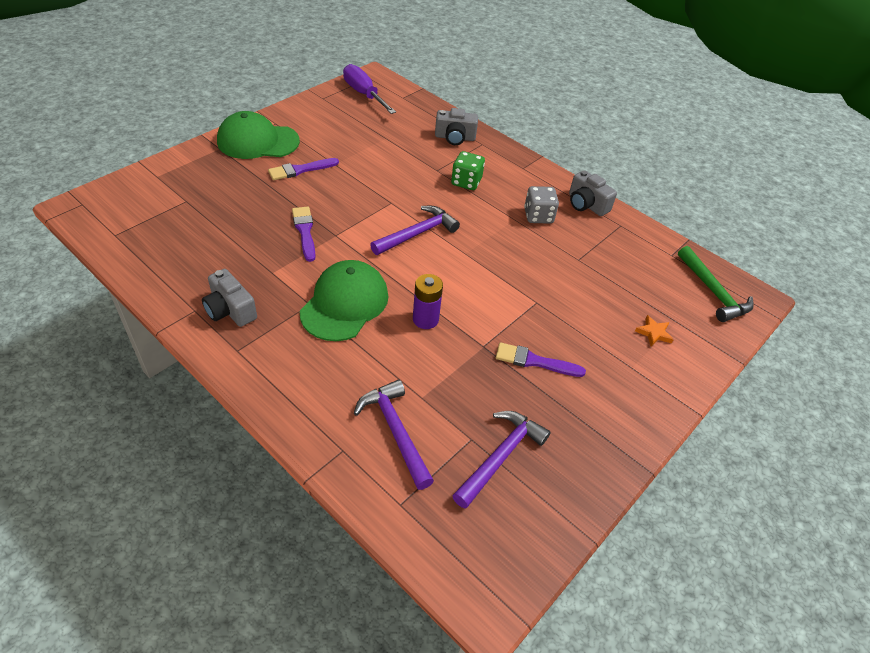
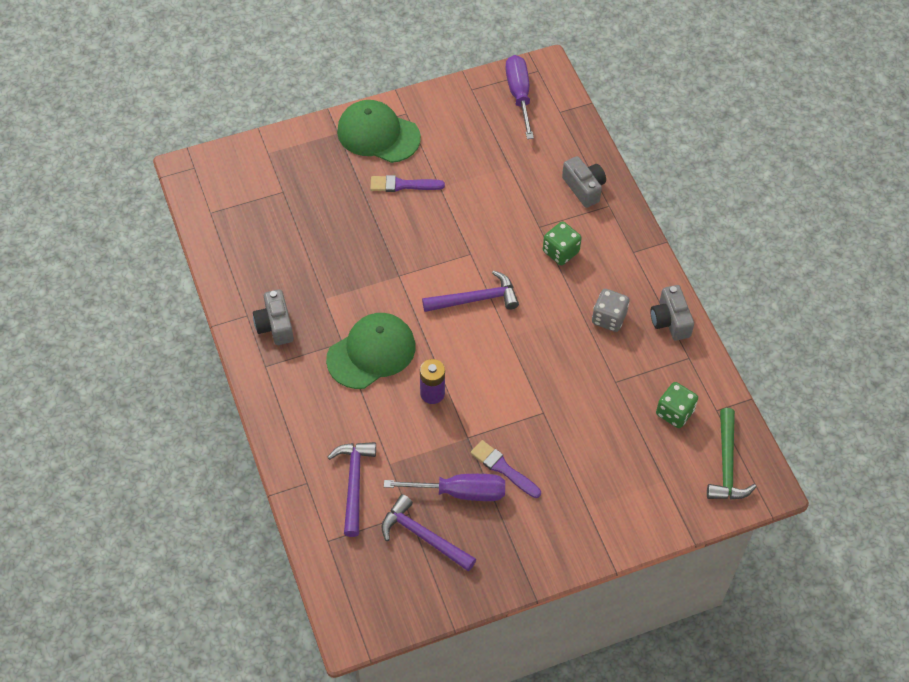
camera: 30 degrees right, 10 degrees up
purple brush [292,207,316,262] -> none
grey camera [435,108,478,145] -> grey camera turned 150 degrees counterclockwise [562,156,606,208]
purple hammer [452,411,551,509] -> purple hammer turned 120 degrees counterclockwise [382,494,476,572]
orange star [635,315,674,346] -> none
none -> purple screwdriver [384,474,505,501]
none -> green dice [656,382,698,428]

